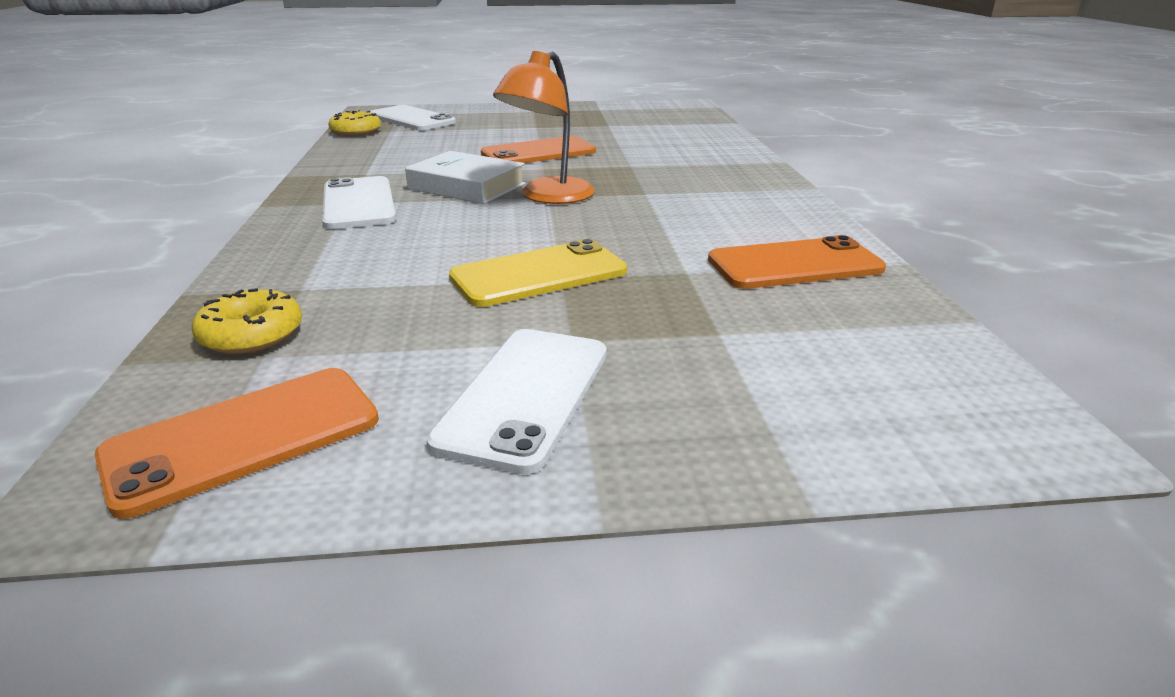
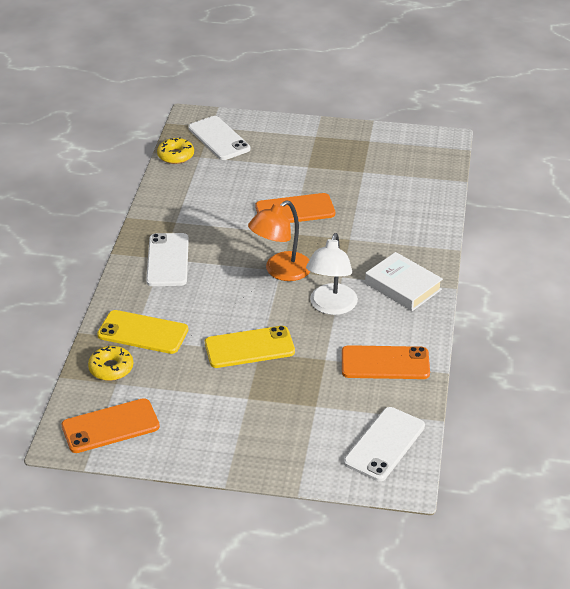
camera: 15 degrees right, 10 degrees up
white book [405,151,525,204] -> white book moved to [365,252,443,311]
white phone [426,329,607,474] -> white phone moved to [344,407,425,481]
none -> yellow phone [97,310,188,354]
none -> white lamp [306,233,358,315]

